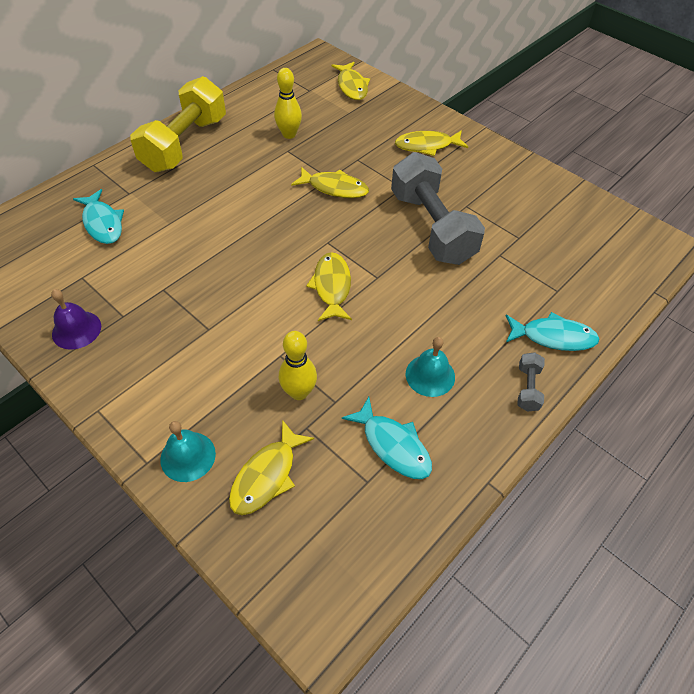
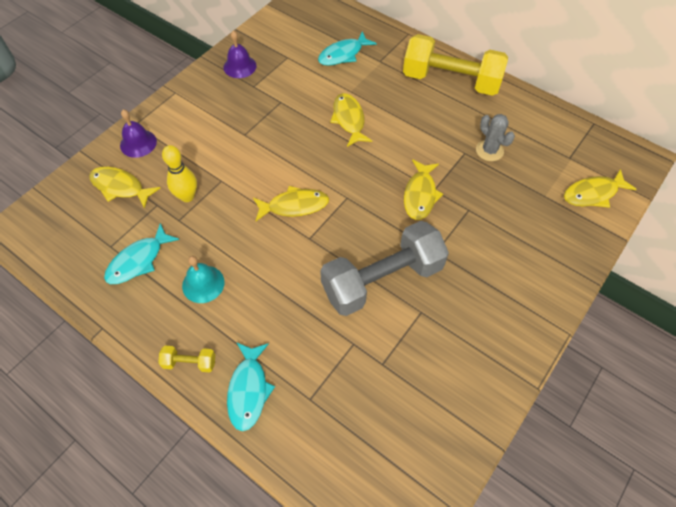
camera: 85 degrees right, 5 degrees up
turquoise bell [160,421,216,482] -> purple bell [120,109,157,158]
yellow bowling pin [274,68,302,139] -> grey cactus [476,114,515,161]
yellow fish [395,130,468,156] -> yellow fish moved to [330,93,372,147]
grey dumbbell [517,352,545,411] -> yellow dumbbell [158,345,215,372]

